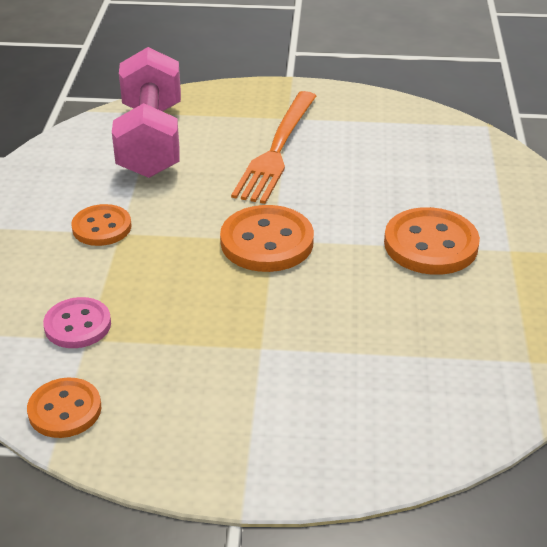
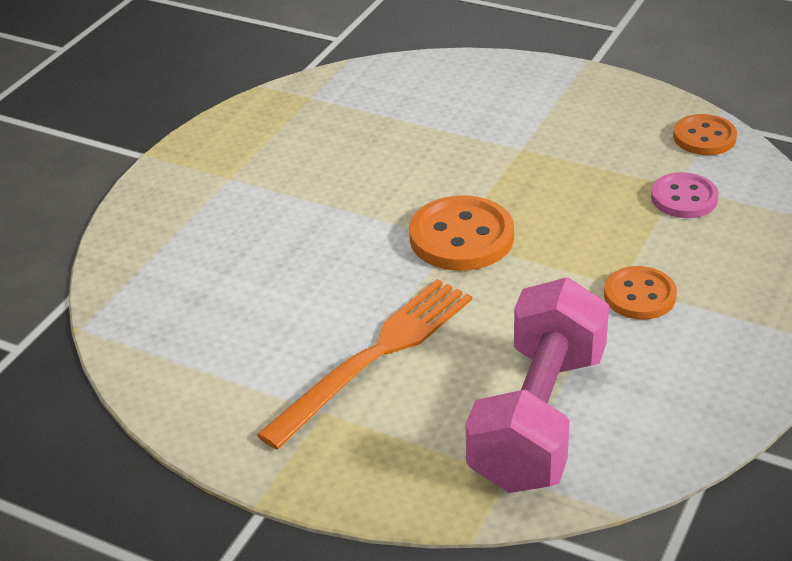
camera: 155 degrees left, 0 degrees up
orange button [384,207,480,275] -> none

